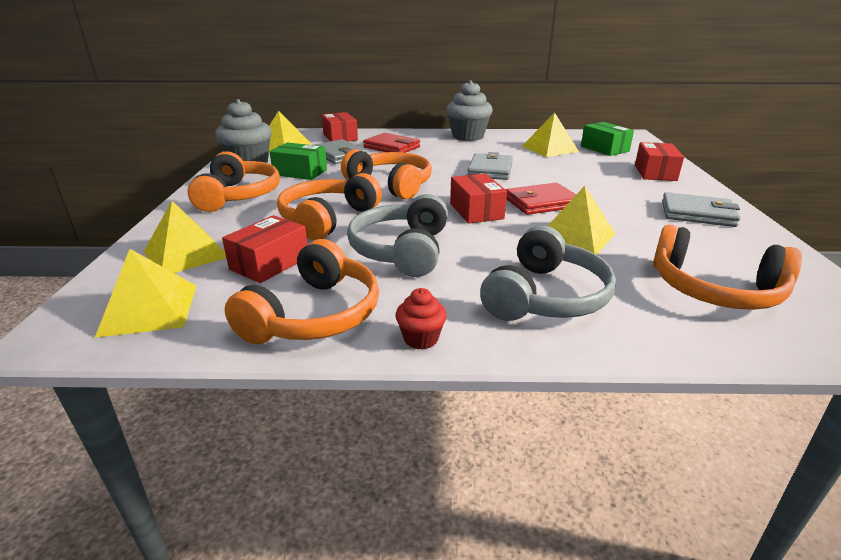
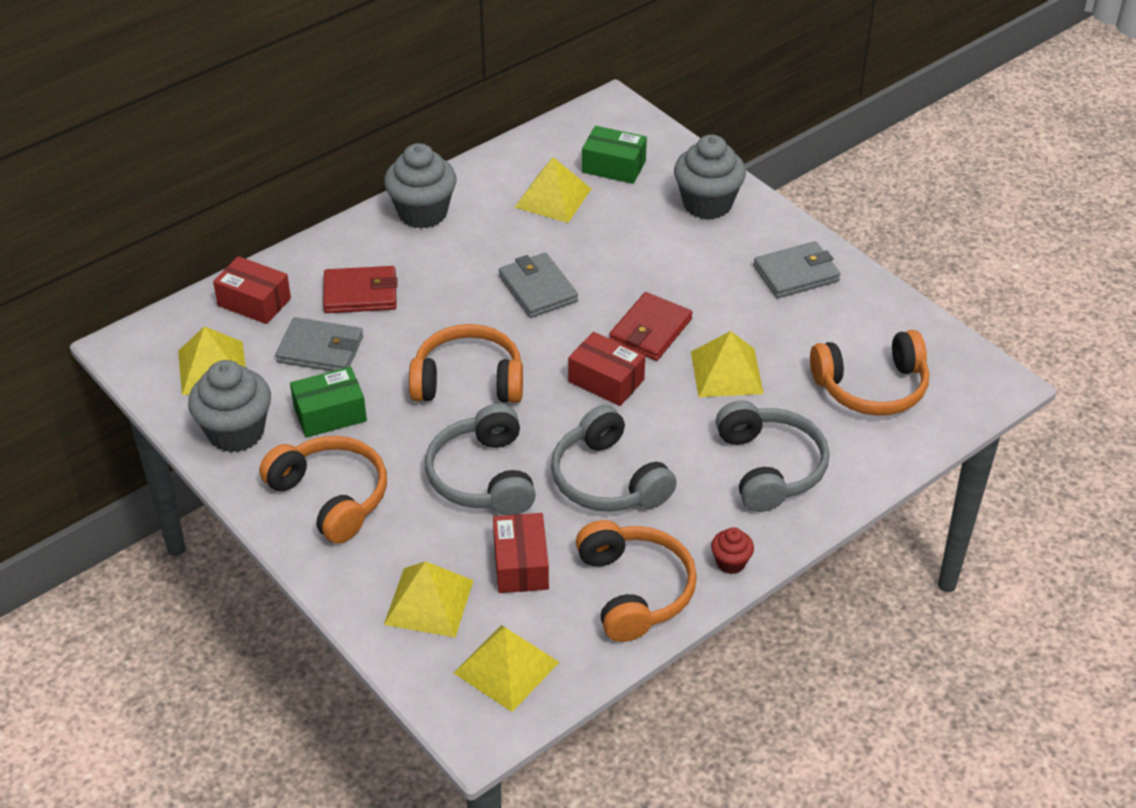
camera: 40 degrees left, 15 degrees up
orange headphones [277,173,382,240] -> grey headphones [425,404,536,515]
red box [635,142,684,181] -> grey cupcake [674,134,746,220]

